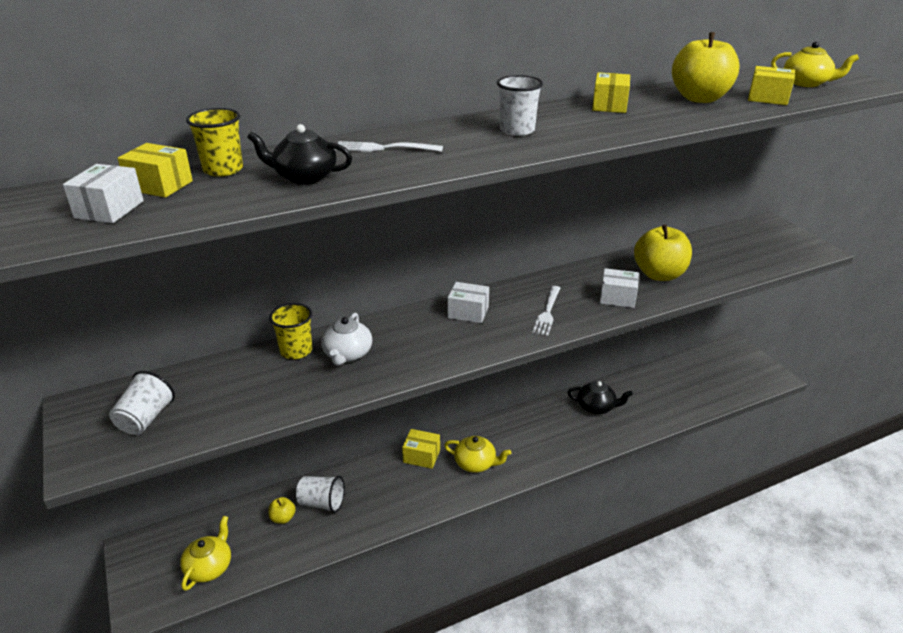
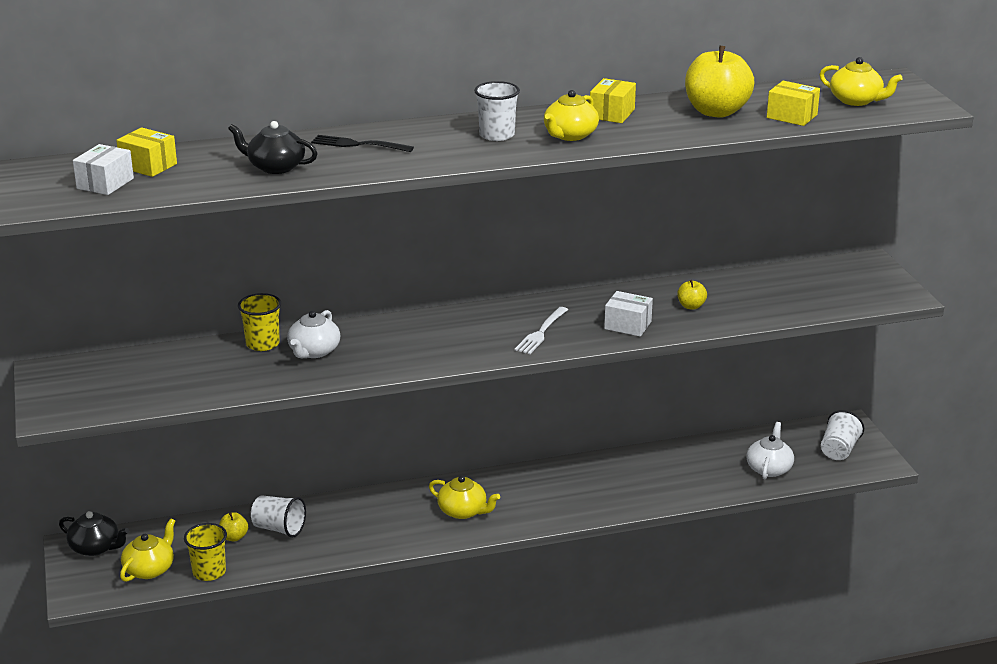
camera: 10 degrees right, 5 degrees down
white cup [109,371,175,435] -> white cup moved to [821,410,864,460]
yellow cup [186,108,243,176] -> yellow cup moved to [184,523,227,581]
white fork [334,141,443,152] -> black fork [311,135,414,152]
yellow box [402,429,440,469] -> none
white box [448,282,489,323] -> none
black teapot [567,381,633,414] -> black teapot moved to [59,511,129,556]
yellow apple [634,225,692,281] -> yellow apple [677,280,707,310], size x0.46
none -> yellow teapot [544,90,599,141]
none -> white teapot [746,422,794,479]

